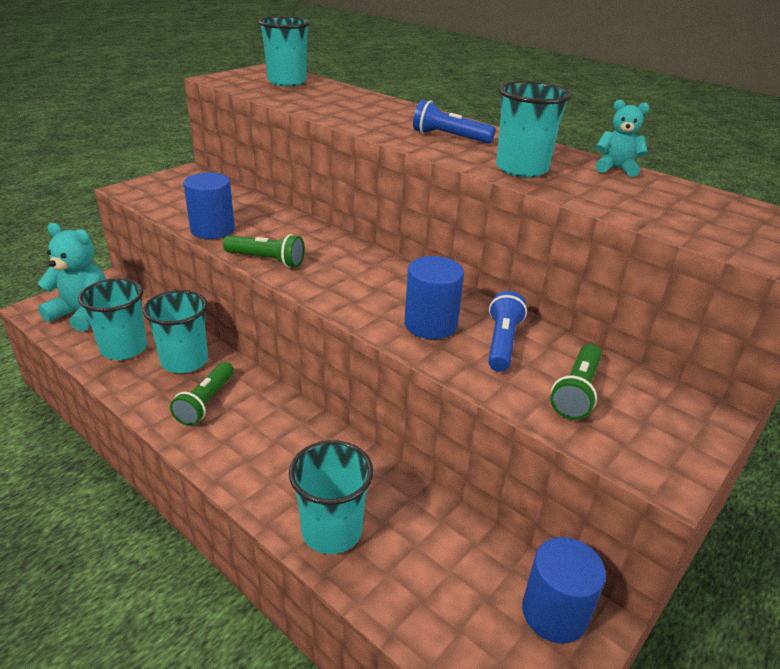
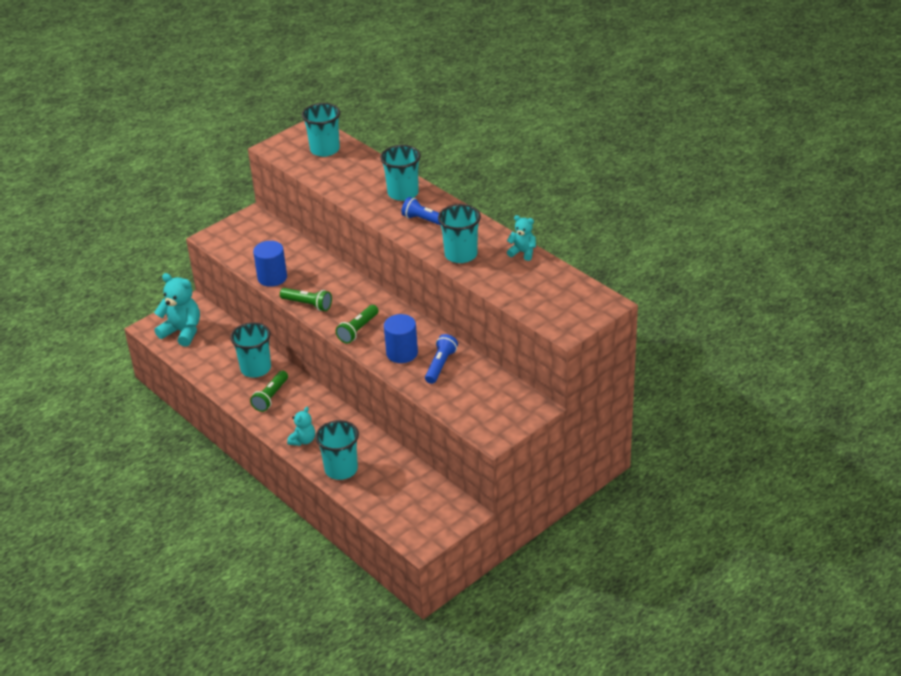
camera: 10 degrees right, 5 degrees up
turquoise cup [78,278,147,360] -> turquoise cup moved to [380,145,421,201]
blue cylinder [522,537,606,644] -> none
green flashlight [550,344,602,420] -> green flashlight moved to [336,305,379,344]
none -> turquoise teddy bear [287,407,315,446]

